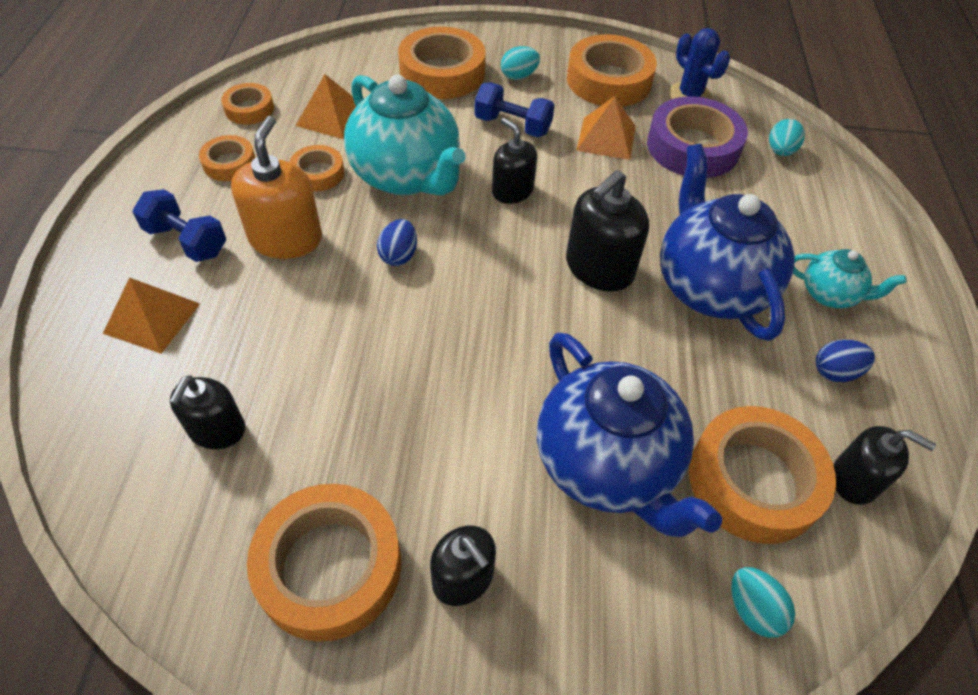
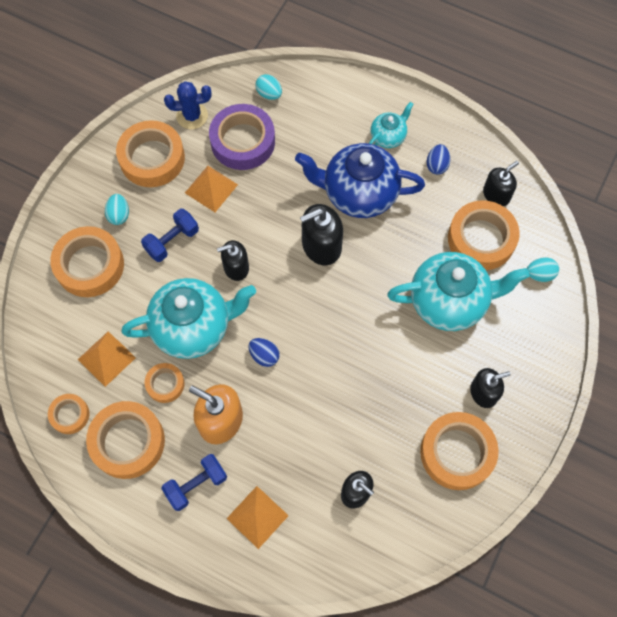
camera: 65 degrees left, 15 degrees up
orange tape [199,135,255,181] -> orange tape [86,401,165,479], size x1.88
blue teapot [537,333,722,537] -> turquoise teapot [387,252,529,331]
black soap dispenser [566,170,649,292] -> black soap dispenser turned 90 degrees clockwise [300,204,343,265]

